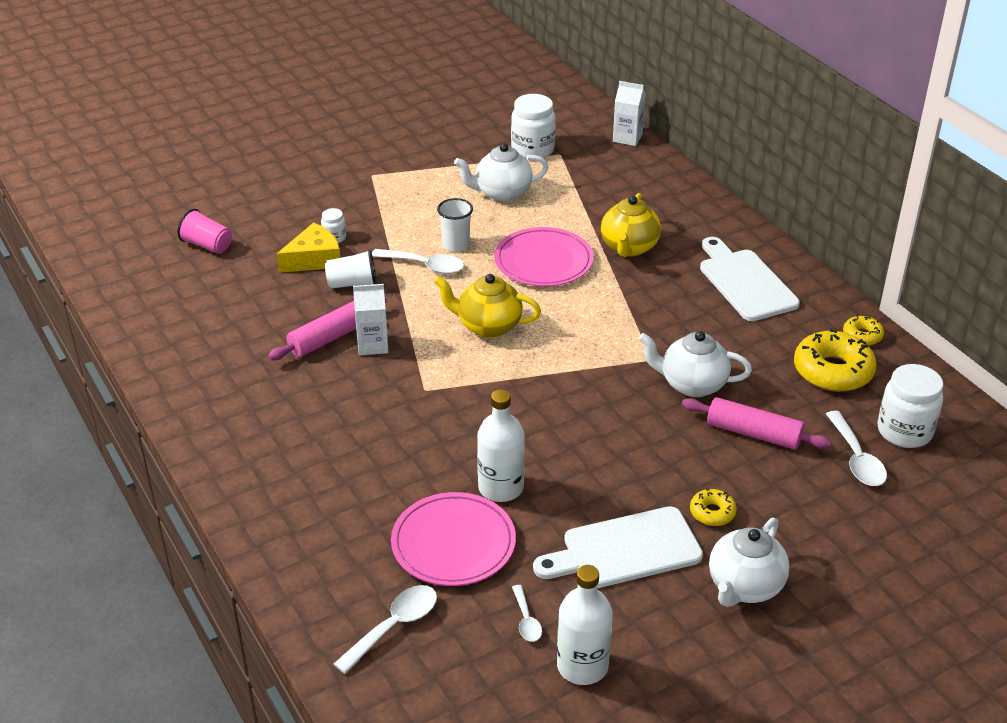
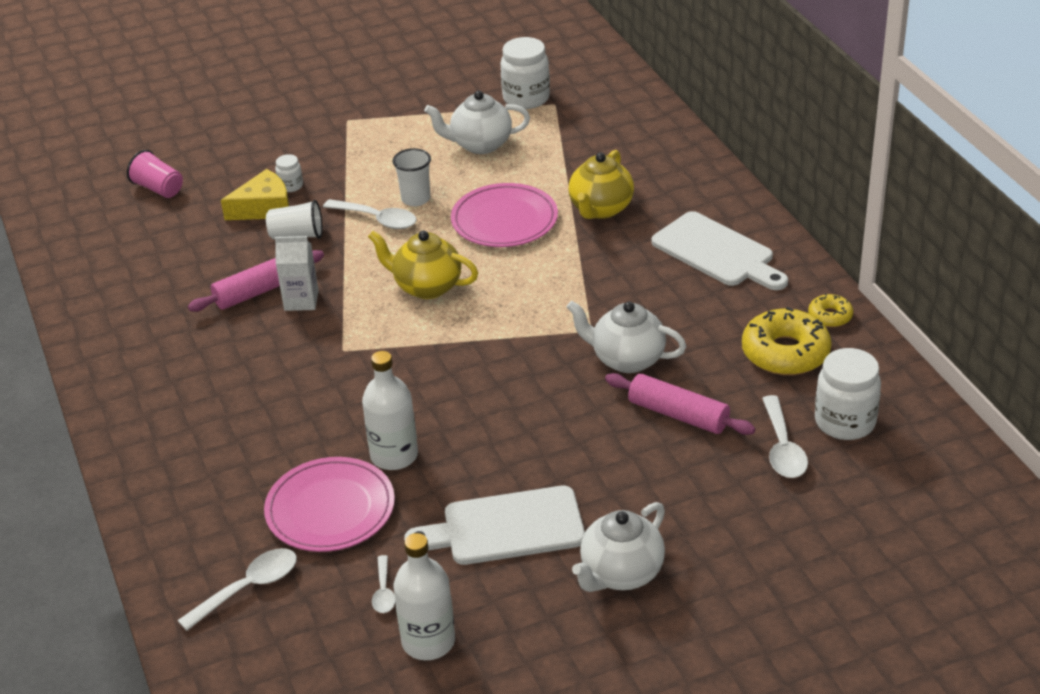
camera: 10 degrees right, 0 degrees up
white carton [613,81,646,146] -> none
yellow donut [690,489,737,526] -> none
white cutting board [700,237,800,321] -> white cutting board turned 150 degrees clockwise [651,211,788,290]

